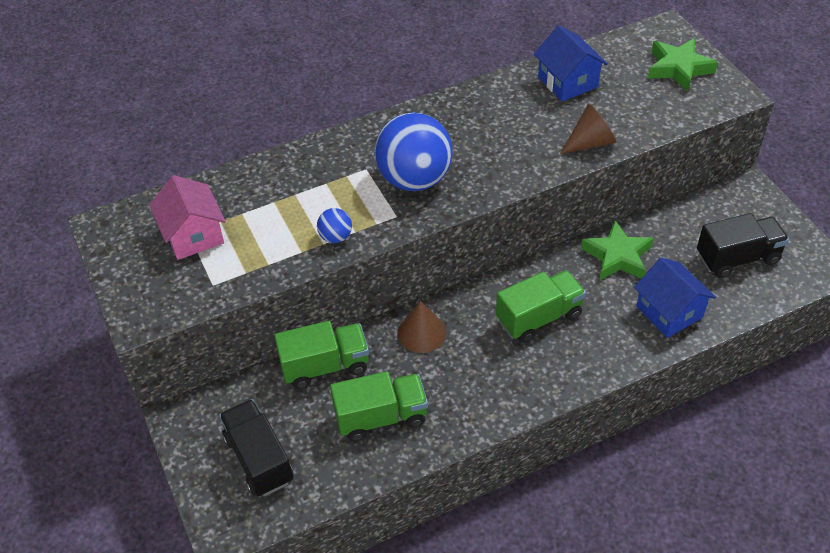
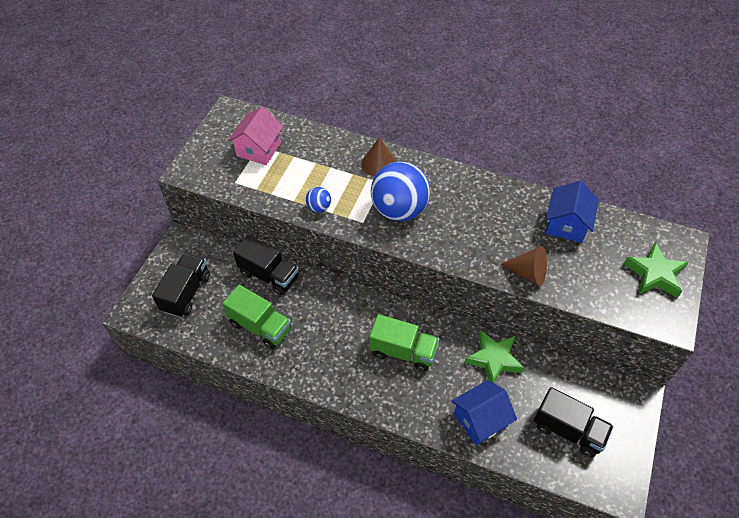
camera: 45 degrees right, 5 degrees up
green truck [274,321,369,389] -> black truck [233,235,299,296]
brown cone [397,301,446,353] -> brown cone moved to [362,137,396,177]
blue house [634,257,716,338] -> blue house turned 45 degrees clockwise [452,380,517,445]

